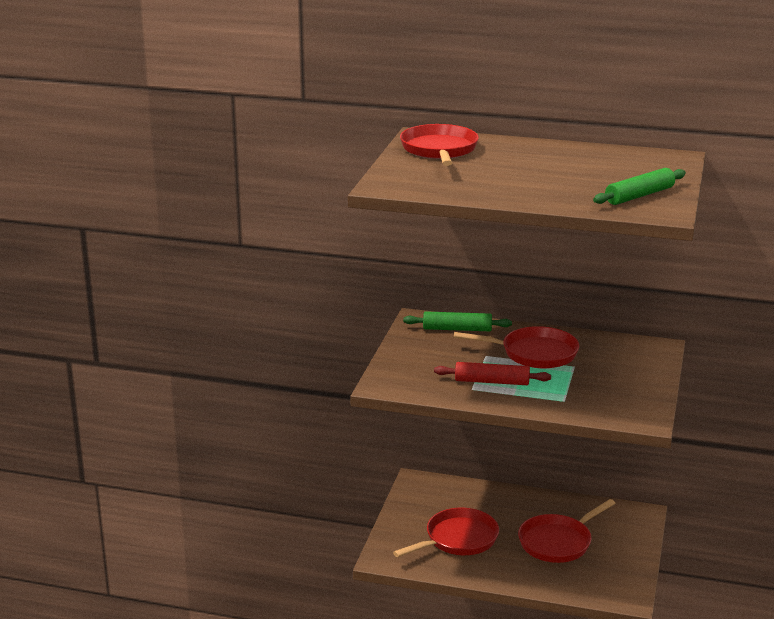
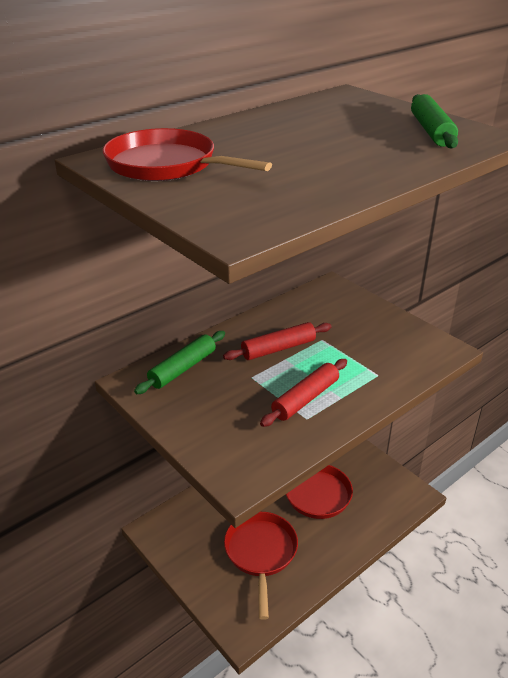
camera: 55 degrees left, 10 degrees up
red pan [454,326,579,369] -> red rolling pin [223,322,331,360]

